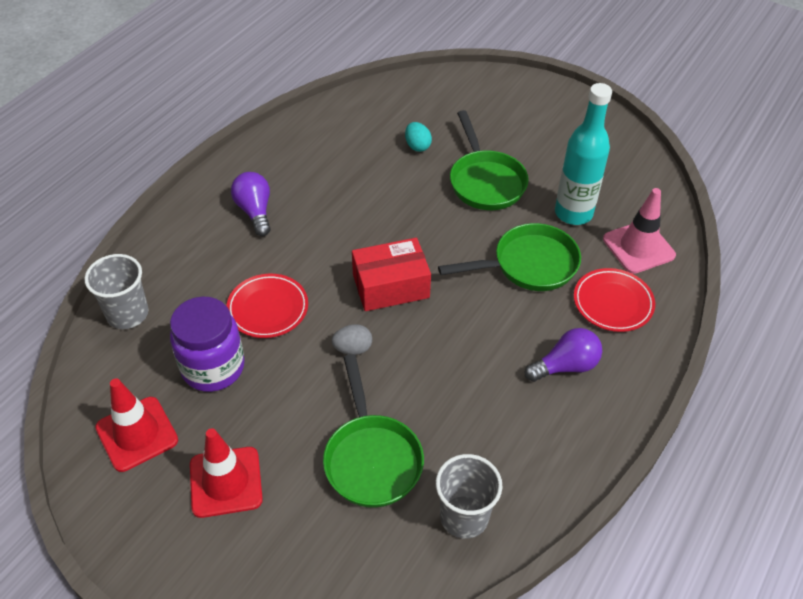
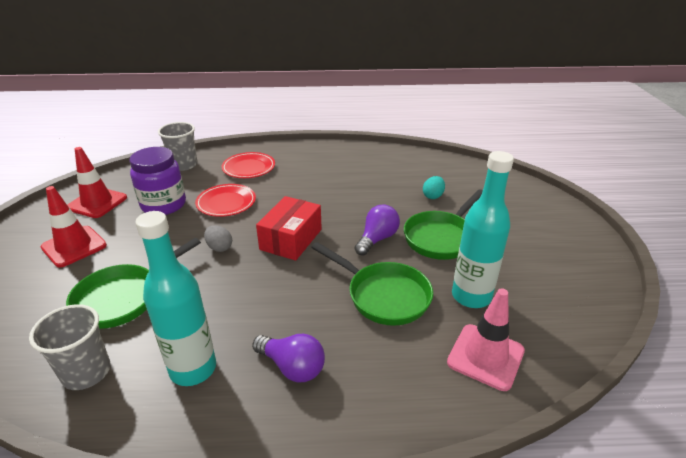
camera: 55 degrees right, 15 degrees down
purple light bulb [231,172,271,236] -> purple light bulb moved to [354,204,400,256]
red box [352,238,431,311] -> red box turned 75 degrees clockwise [256,196,322,261]
red plate [574,268,655,332] -> red plate moved to [221,152,275,178]
none -> turquoise bottle [135,211,216,386]

